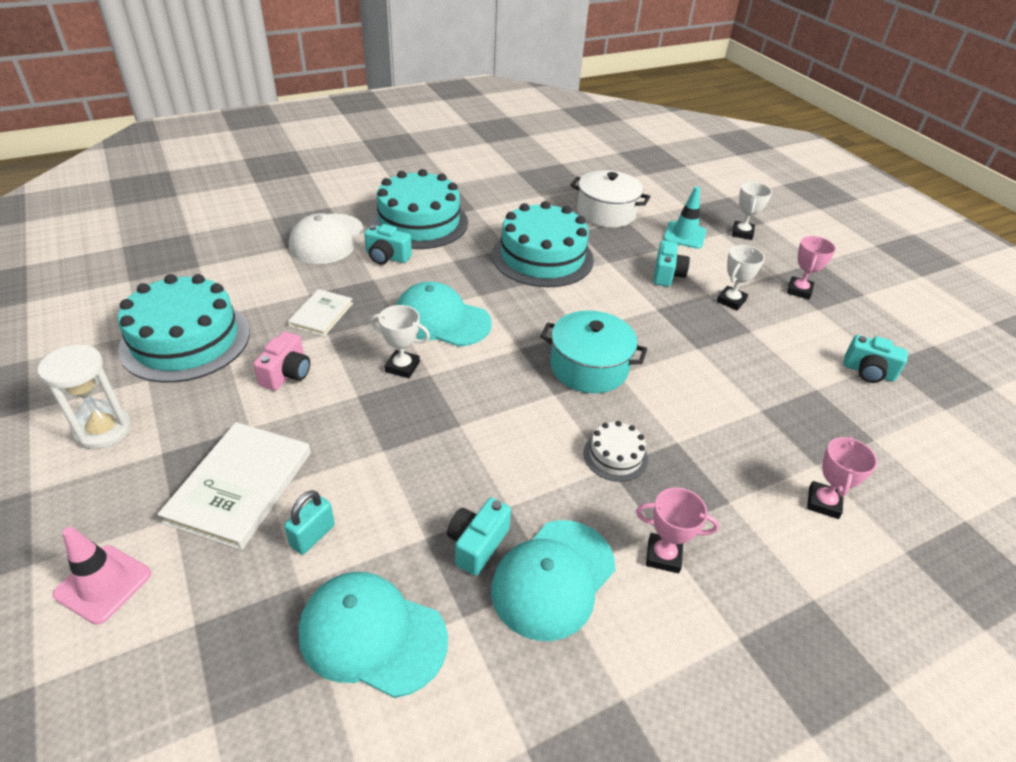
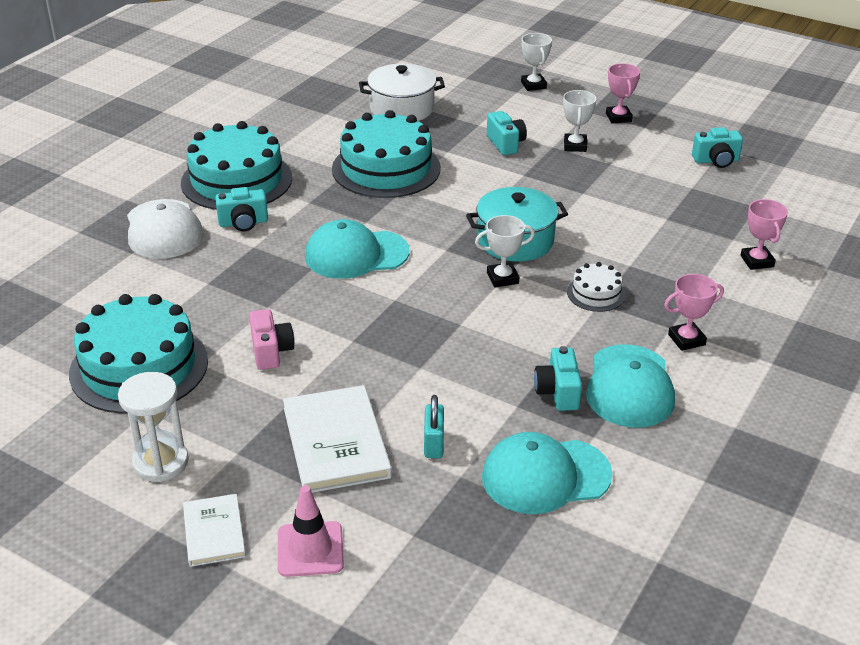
camera: 30 degrees left, 5 degrees down
white book [288,289,353,336] -> white book moved to [183,494,246,567]
white trophy [370,305,430,378] -> white trophy moved to [475,215,535,287]
turquoise traffic cone [663,186,706,249] -> none

